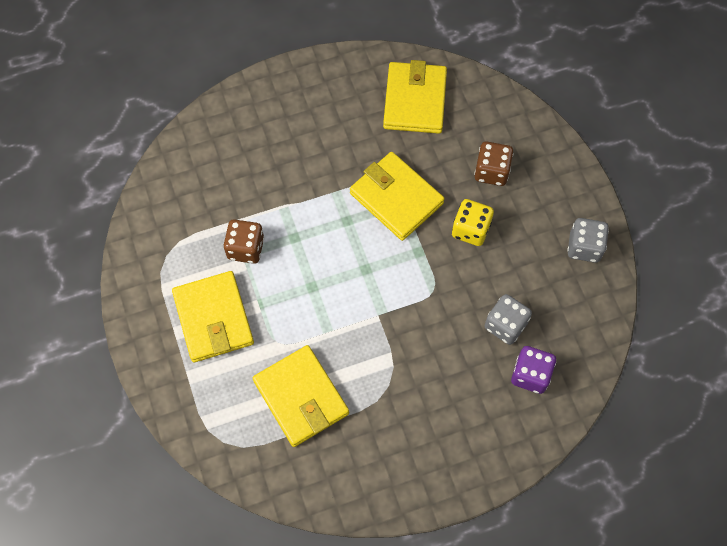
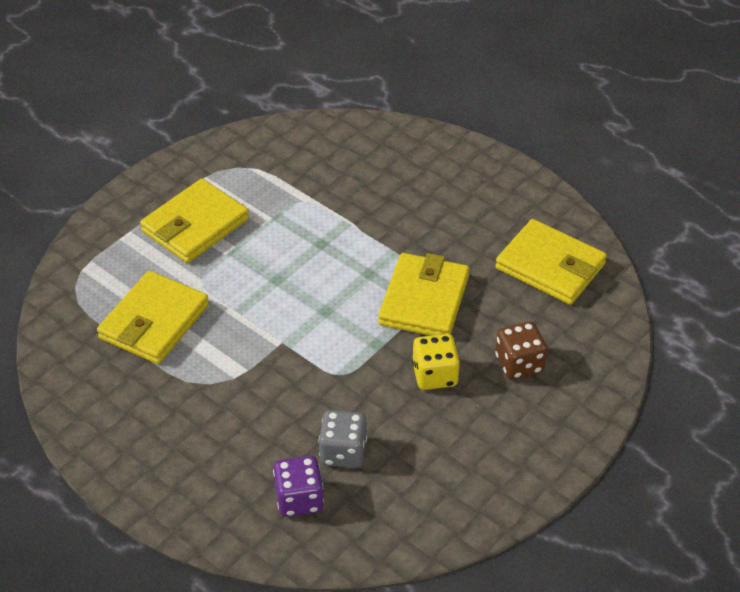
camera: 60 degrees right, 20 degrees down
brown dice [224,219,264,264] -> none
yellow wallet [383,60,447,134] -> yellow wallet turned 60 degrees clockwise [495,219,607,305]
grey dice [567,218,609,263] -> none

